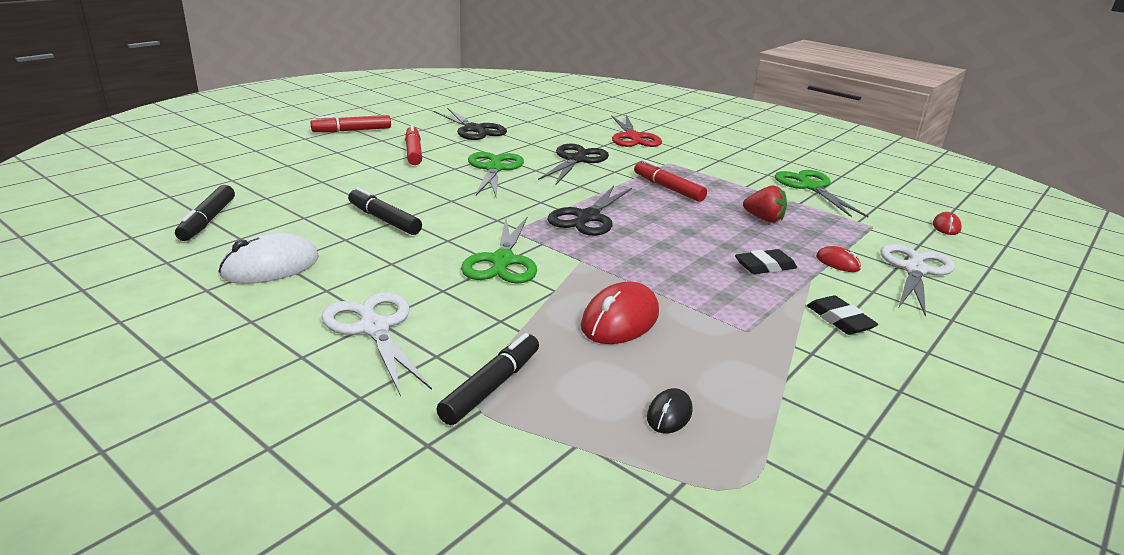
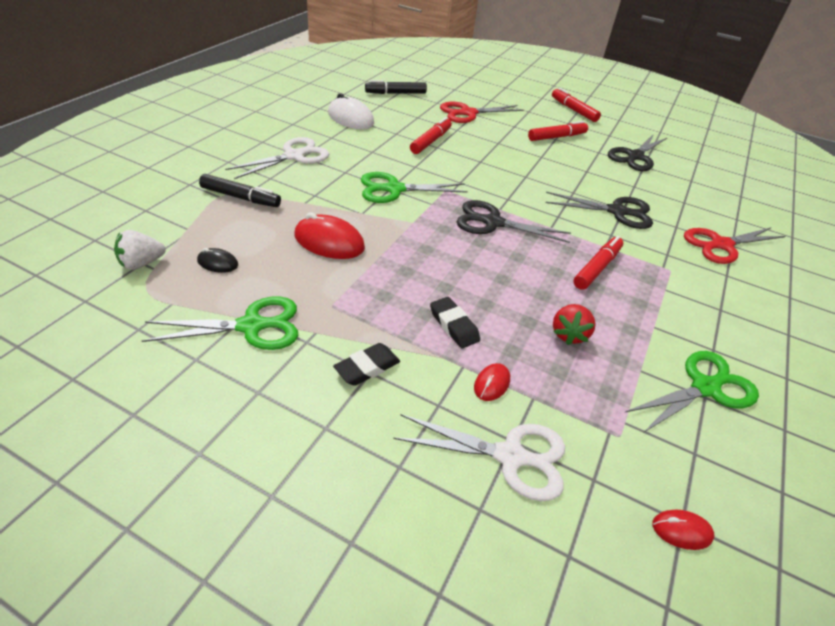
camera: 75 degrees right, 15 degrees up
black marker [348,187,422,235] -> red marker [410,117,452,154]
green scissors [468,152,524,197] -> green scissors moved to [142,297,298,350]
none -> white strawberry [114,230,166,270]
none -> red scissors [440,102,524,123]

